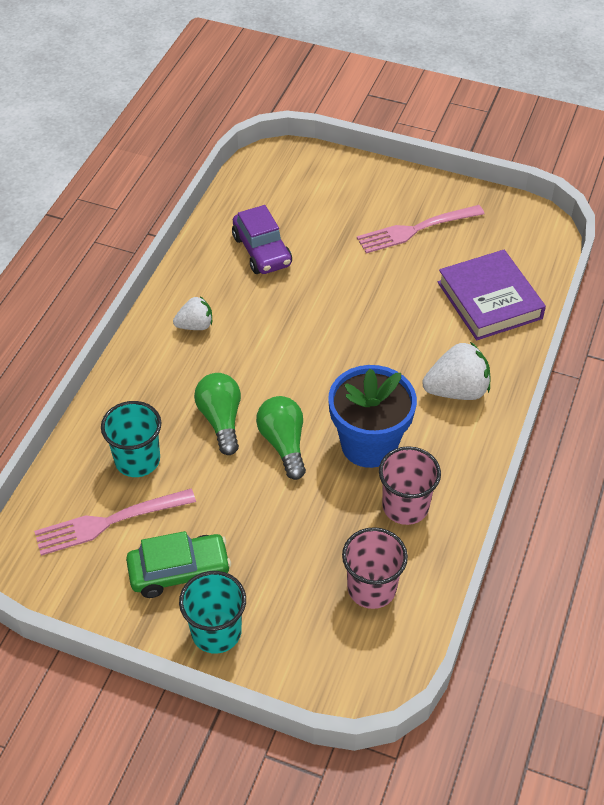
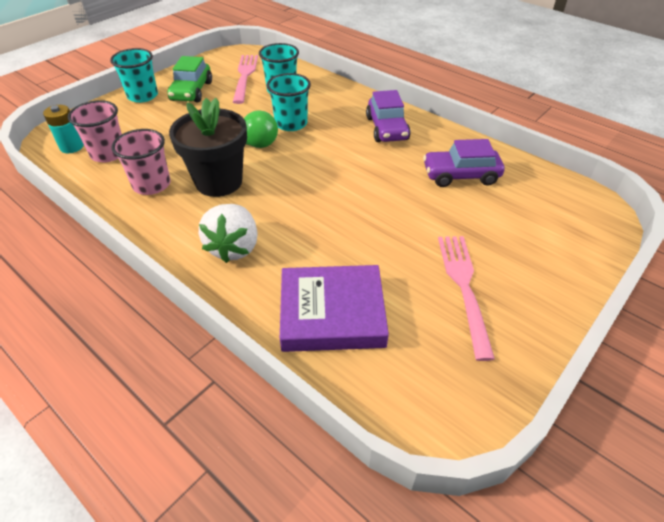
camera: 110 degrees right, 5 degrees down
white strawberry [173,296,212,330] -> purple car [366,90,411,142]
green light bulb [194,373,241,455] -> turquoise cup [267,73,311,131]
blue flower pot [328,365,417,468] -> black flower pot [169,98,247,197]
none -> turquoise battery [43,105,84,153]

